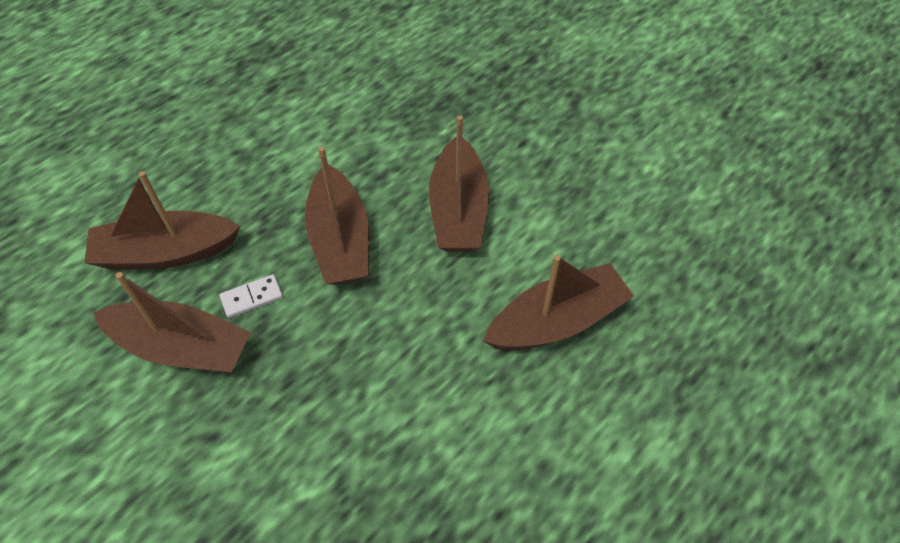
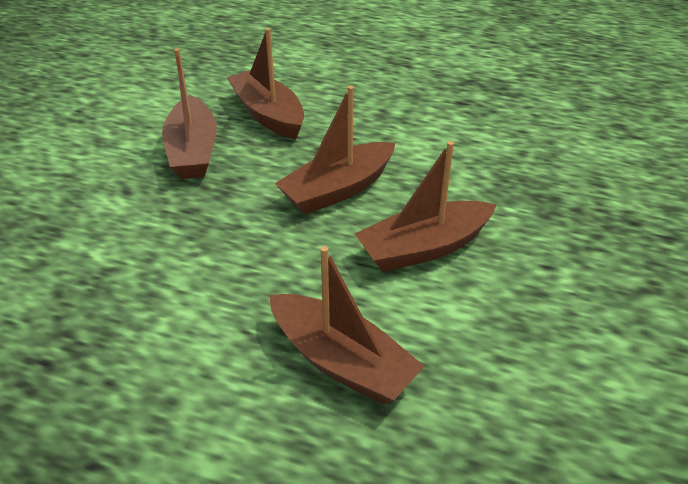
camera: 65 degrees right, 15 degrees down
white domino [220,274,283,318] -> none

